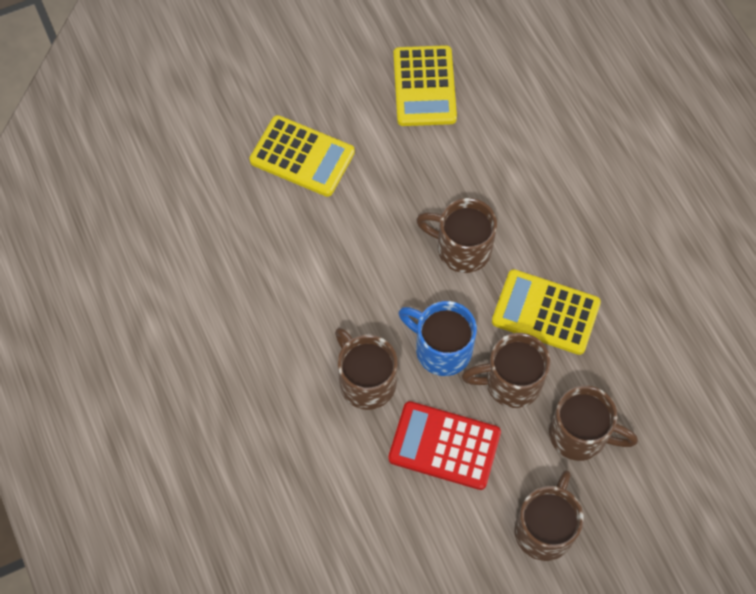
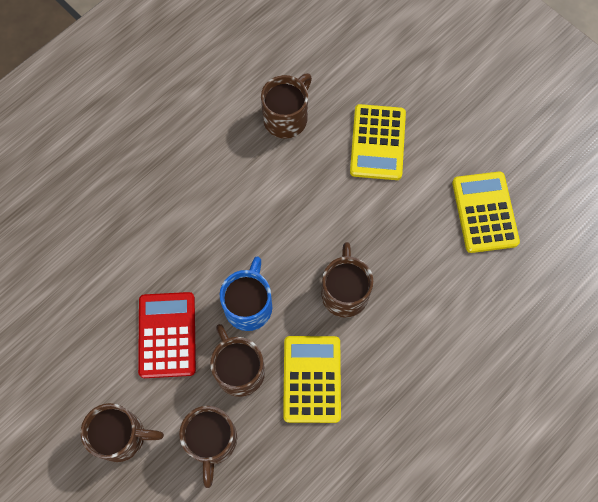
camera: 70 degrees right, 5 degrees up
brown mug [335,328,398,410] -> brown mug moved to [261,73,312,139]
yellow calculator [394,45,457,126] -> yellow calculator turned 105 degrees clockwise [452,171,520,253]

